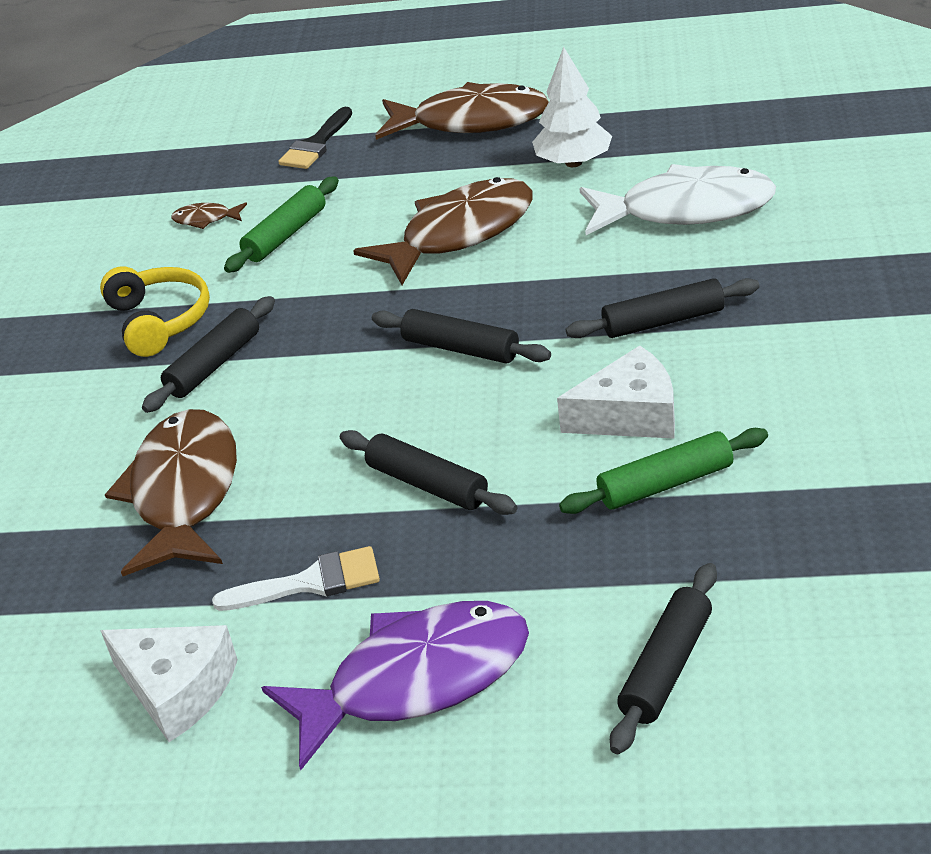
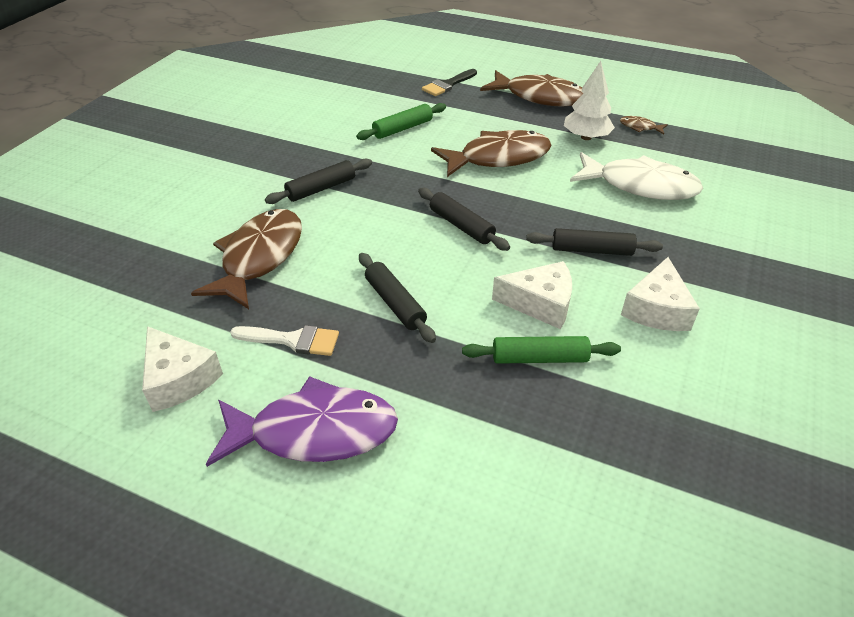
camera: 15 degrees right, 5 degrees up
yellow headphones [100,266,210,357] -> none
brown fish [171,202,247,229] -> brown fish moved to [620,116,668,134]
black rolling pin [610,563,717,754] -> none
none -> white cheese [621,257,700,331]

